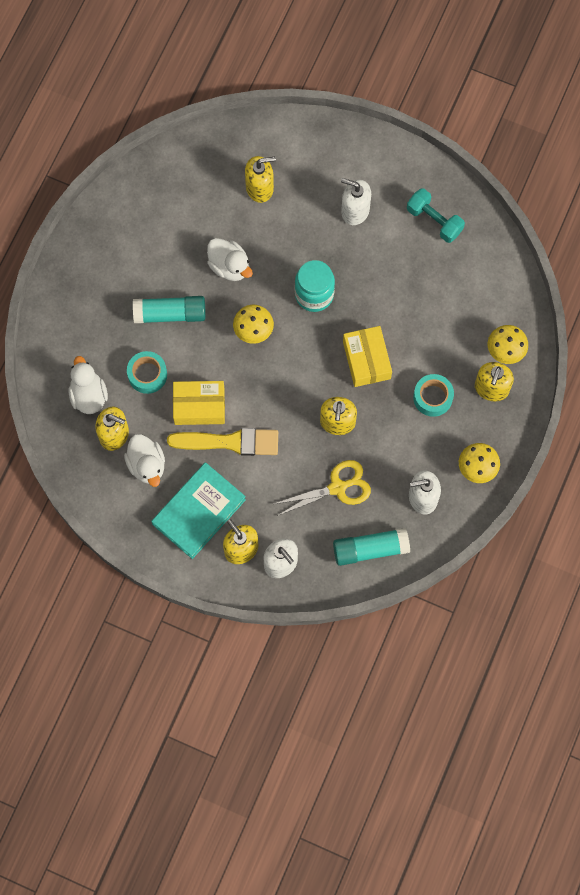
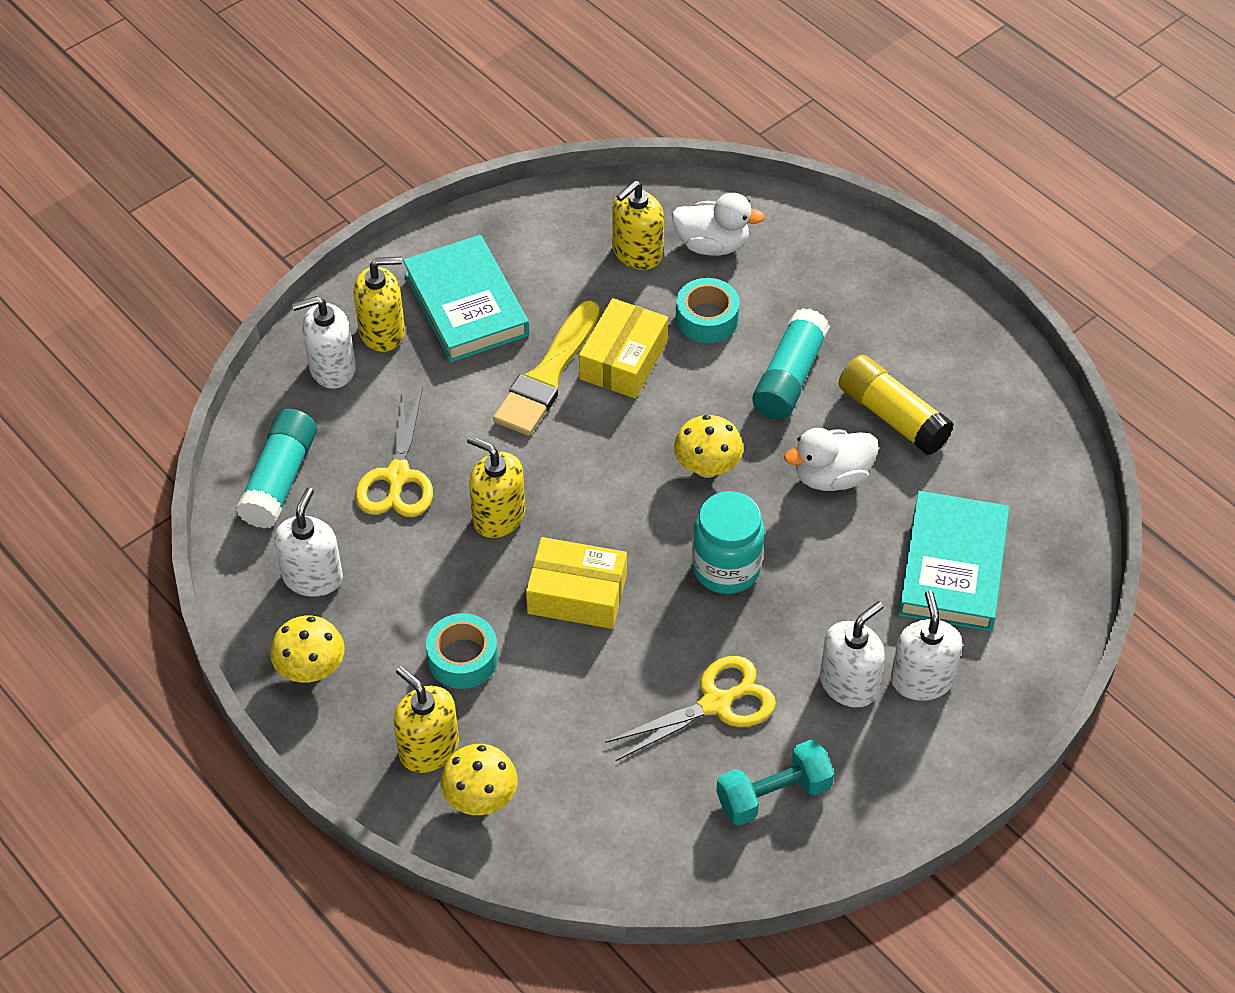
camera: 115 degrees right, 20 degrees down
white duck [124,434,165,487] -> none
yellow soap dispenser [245,156,276,203] -> turquoise book [898,491,1009,631]
none -> yellow scissors [605,656,776,761]
none -> yellow glue stick [839,355,954,455]
none -> white soap dispenser [891,590,962,701]

